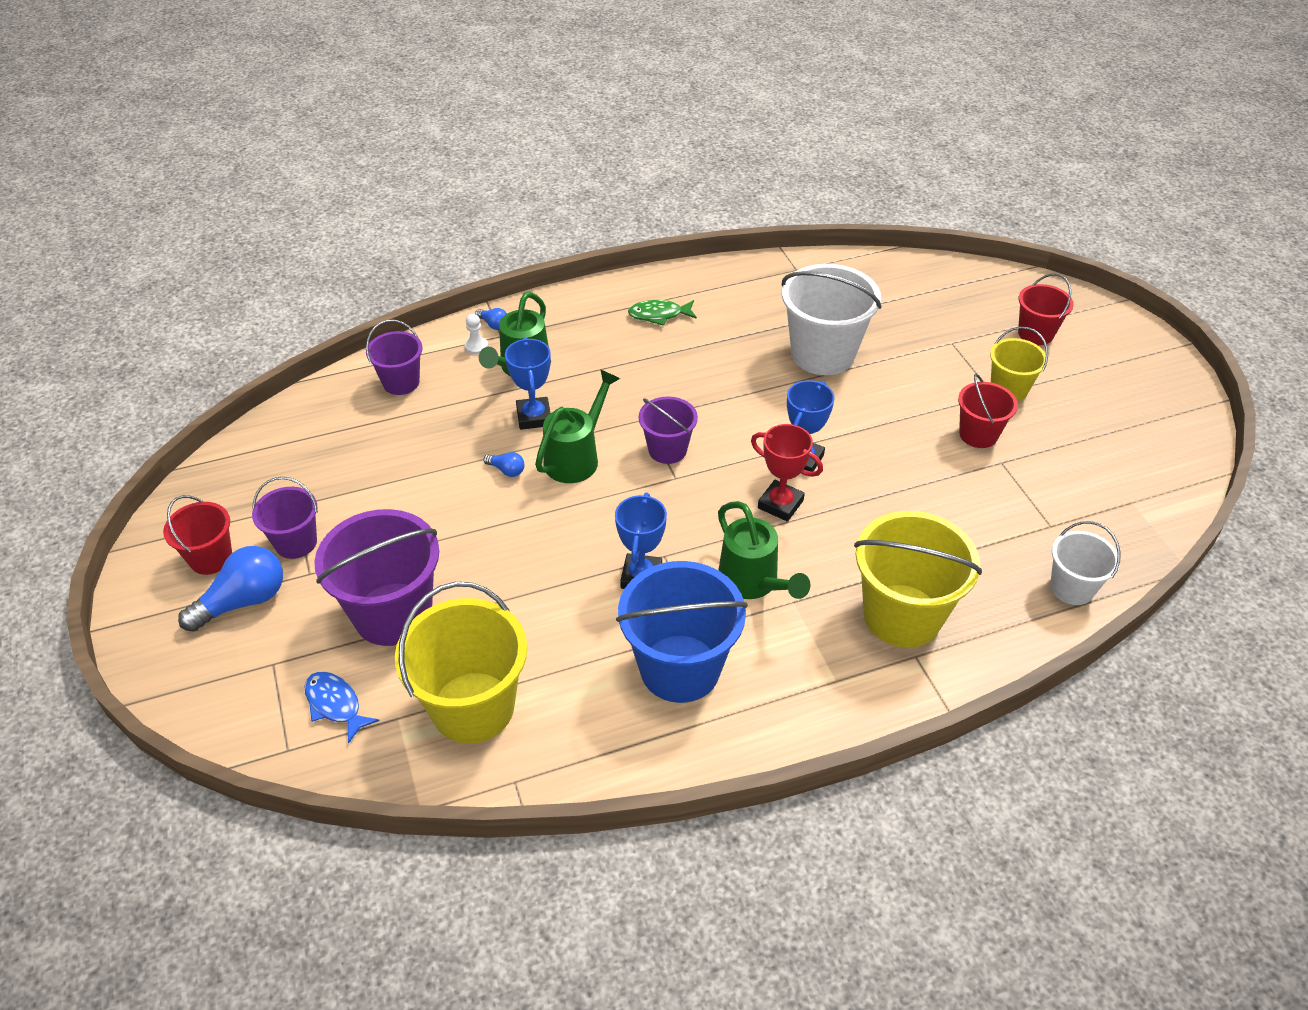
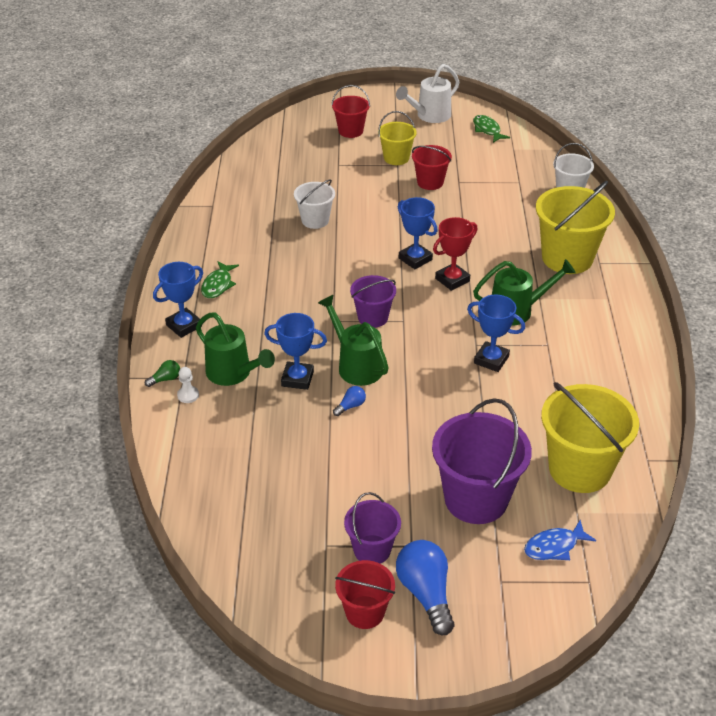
camera: 70 degrees left, 5 degrees down
purple bucket [366,320,423,395] -> none
blue light bulb [475,308,507,330] -> green light bulb [145,360,180,387]
blue bucket [616,561,748,703] -> none
white bucket [782,264,882,375] -> white bucket [294,179,335,229], size x0.56
none -> blue trophy [153,262,203,338]
none -> white watering can [396,64,459,123]
none -> green fish [473,115,510,143]

